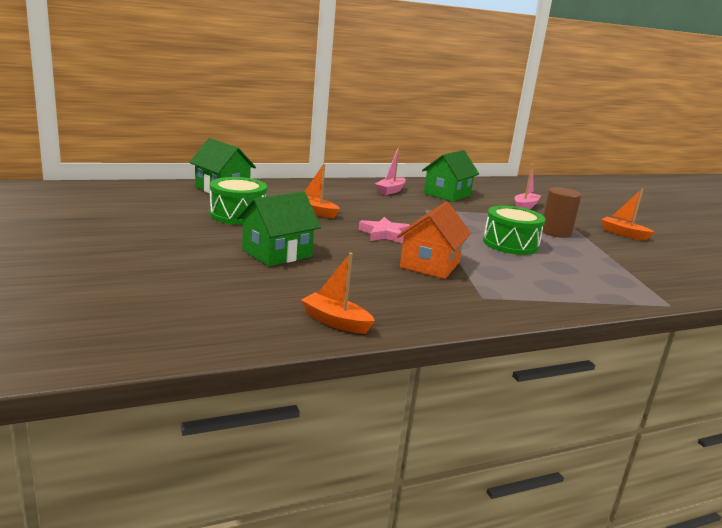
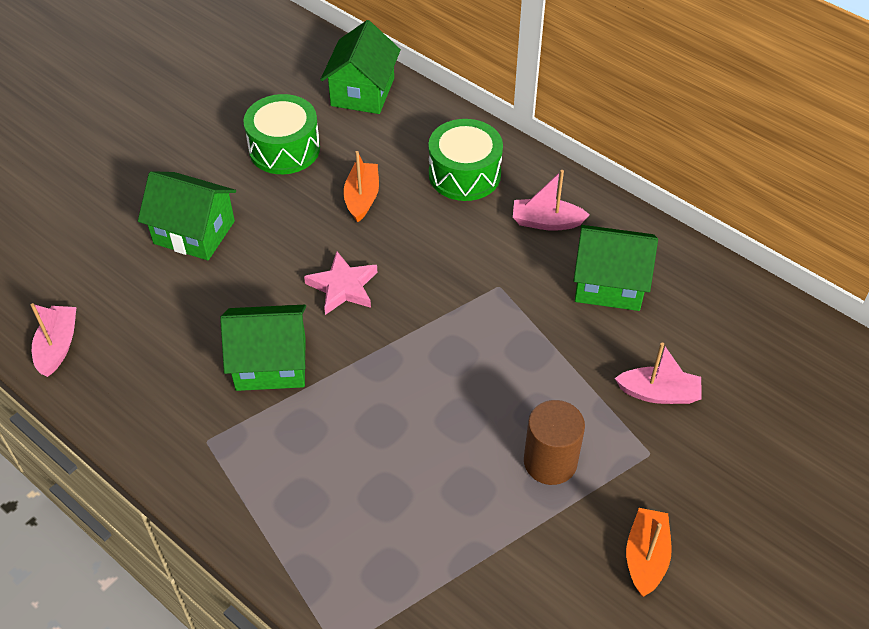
camera: 65 degrees right, 30 degrees up
orange boat [301,253,375,334] -> pink boat [31,303,77,377]
orange house [397,201,471,279] -> green house [220,305,306,391]
green drum [483,205,545,255] -> green drum moved to [429,119,503,201]

